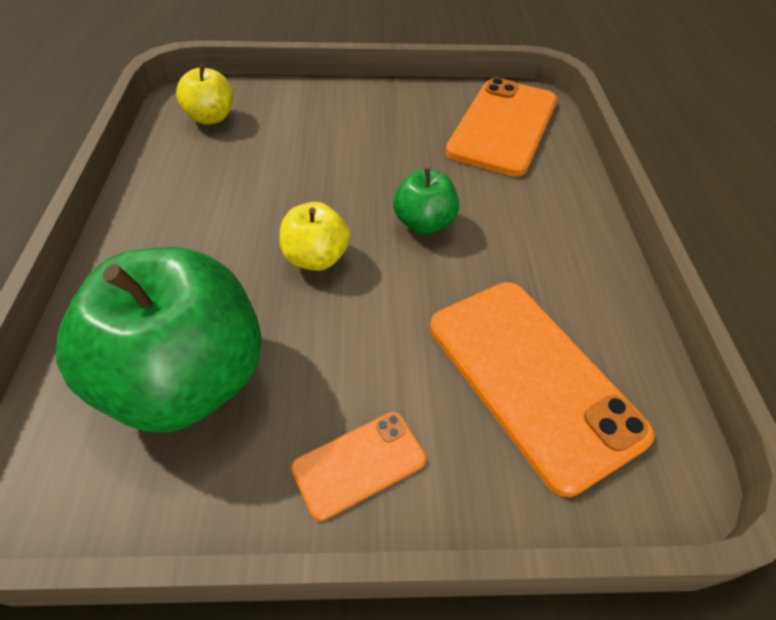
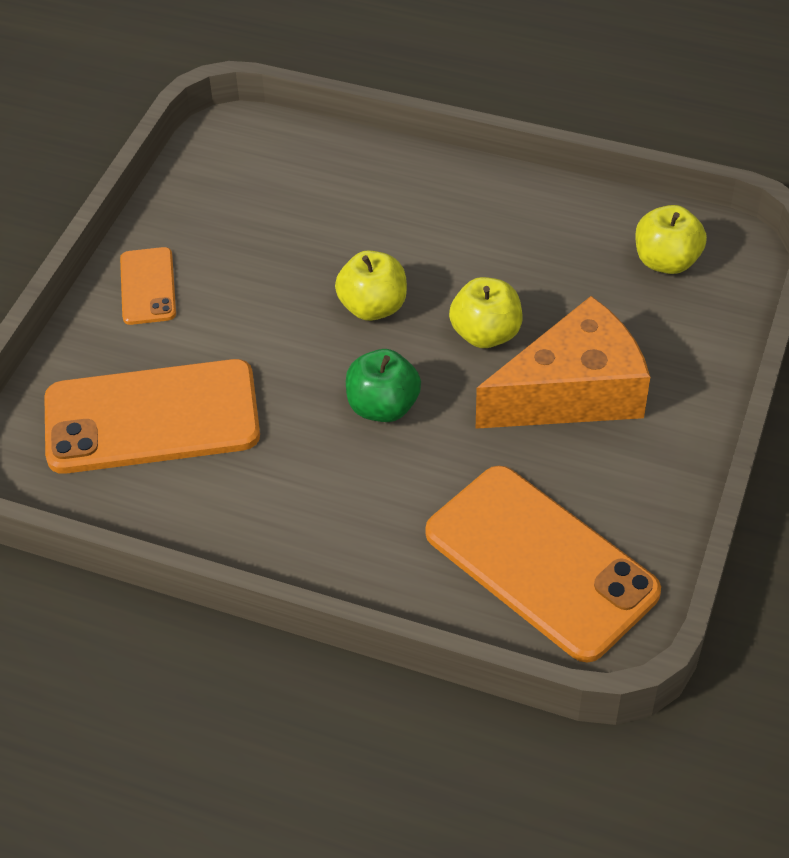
camera: 115 degrees right, 0 degrees up
green apple [56,247,262,433] -> none
none -> yellow apple [449,277,523,348]
none -> orange cheese [476,296,650,429]

